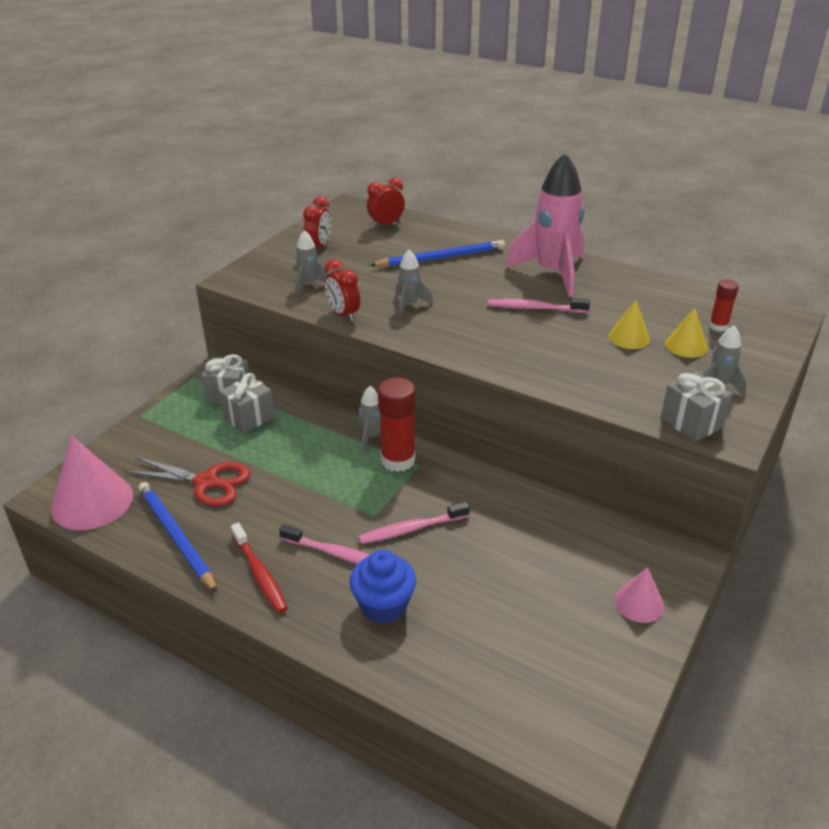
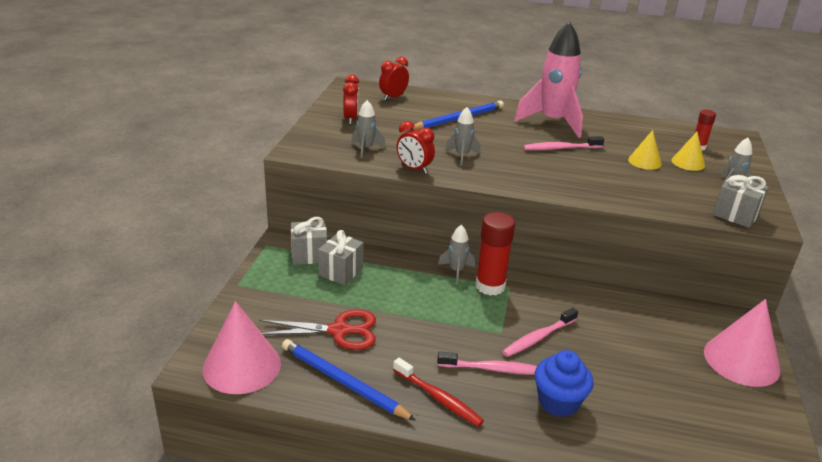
camera: 20 degrees left, 5 degrees down
pink cone [614,567,664,623] -> pink cone [704,299,781,387], size x1.84

